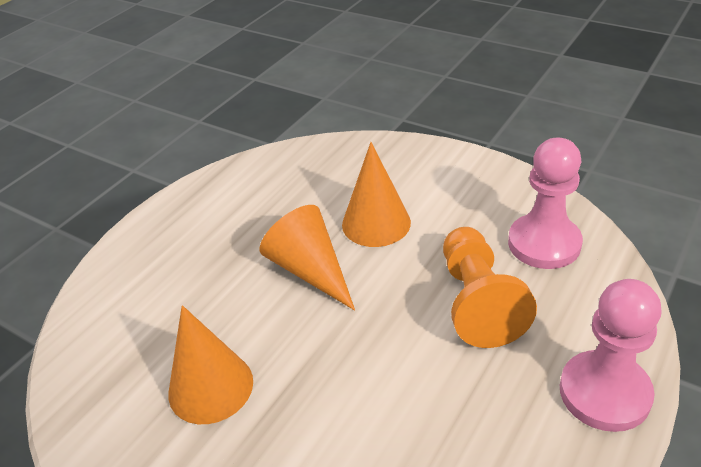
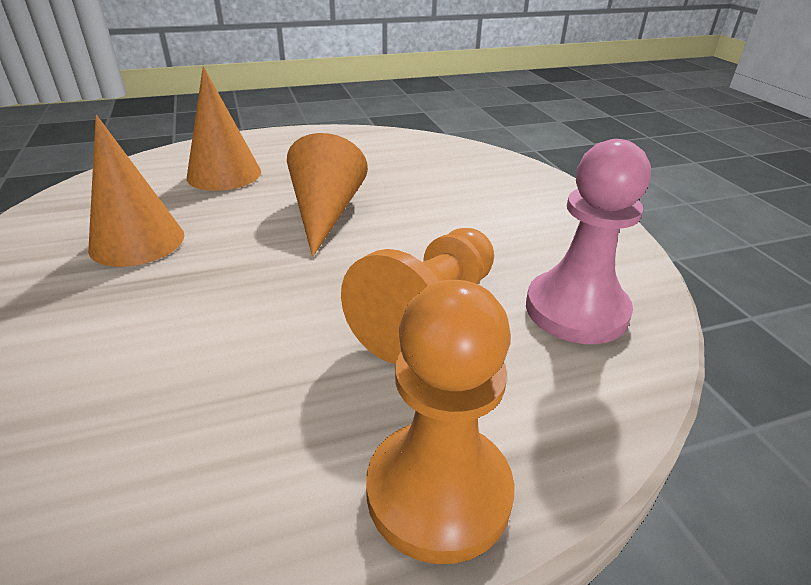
camera: 35 degrees right, 5 degrees down
orange cone [342,142,411,247] -> orange cone moved to [187,66,261,191]
pink pawn [560,279,662,432] -> orange pawn [366,280,515,564]

